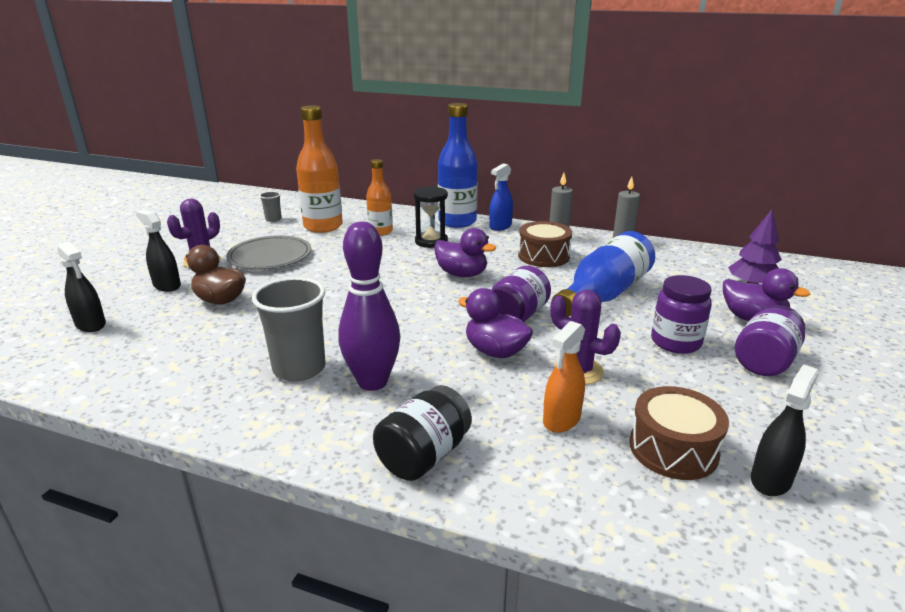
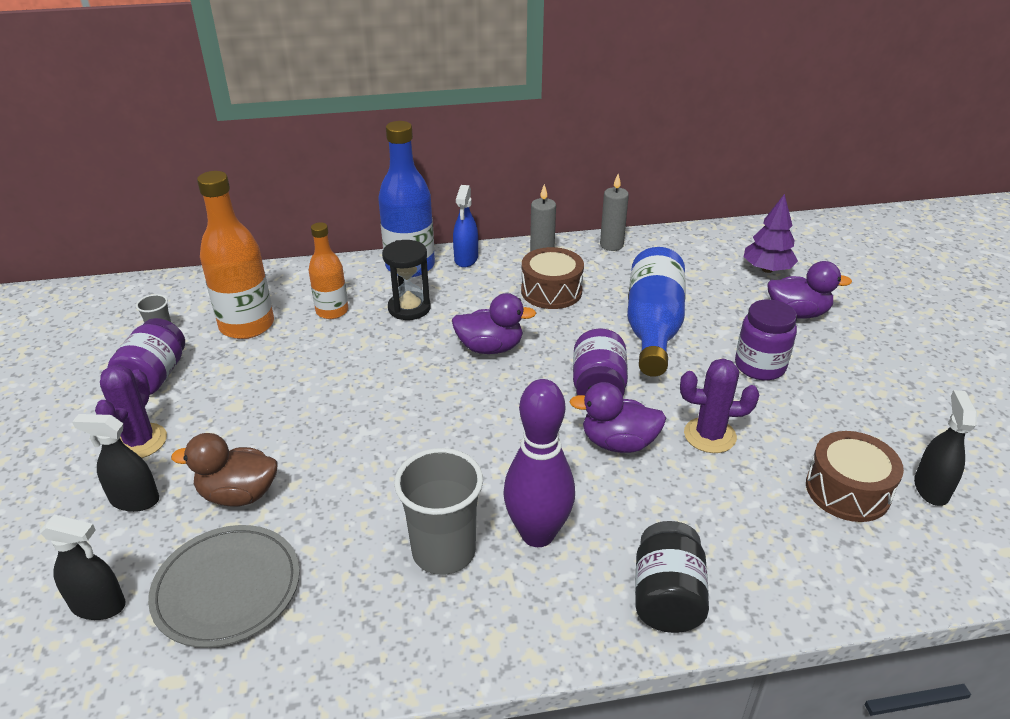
camera: 30 degrees left, 10 degrees up
grey plate [226,235,311,270] -> grey plate moved to [148,525,300,648]
orange spray bottle [543,321,585,433] -> none
purple jar [735,305,805,376] -> purple jar moved to [108,318,185,395]

